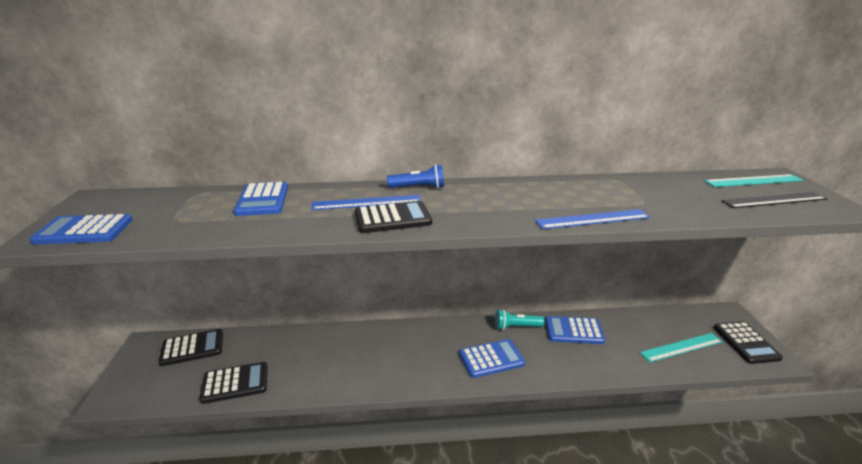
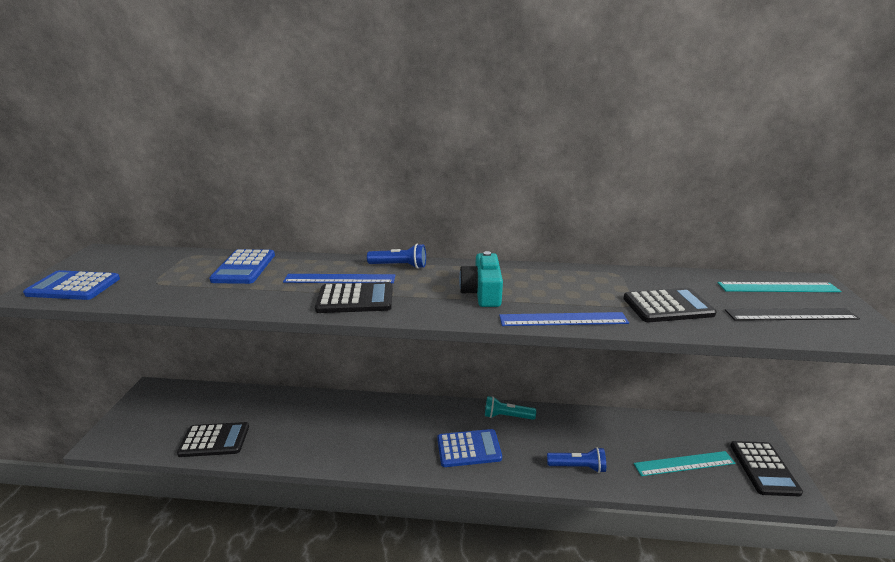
camera: 10 degrees right, 0 degrees up
black calculator [159,329,223,366] -> black calculator moved to [623,288,717,322]
blue calculator [545,316,605,344] -> none
none -> turquoise camera [459,251,503,307]
none -> blue flashlight [547,447,606,473]

